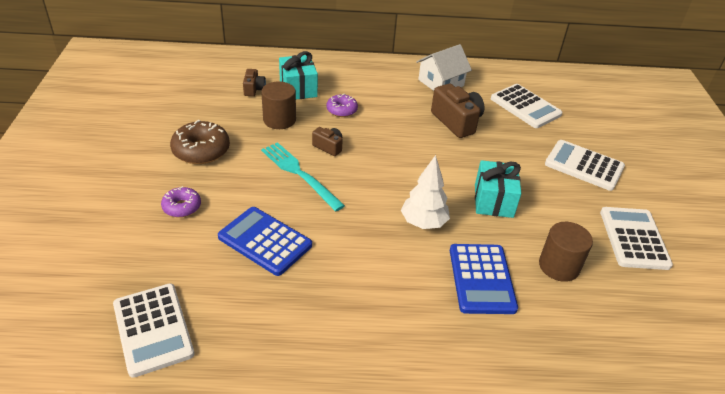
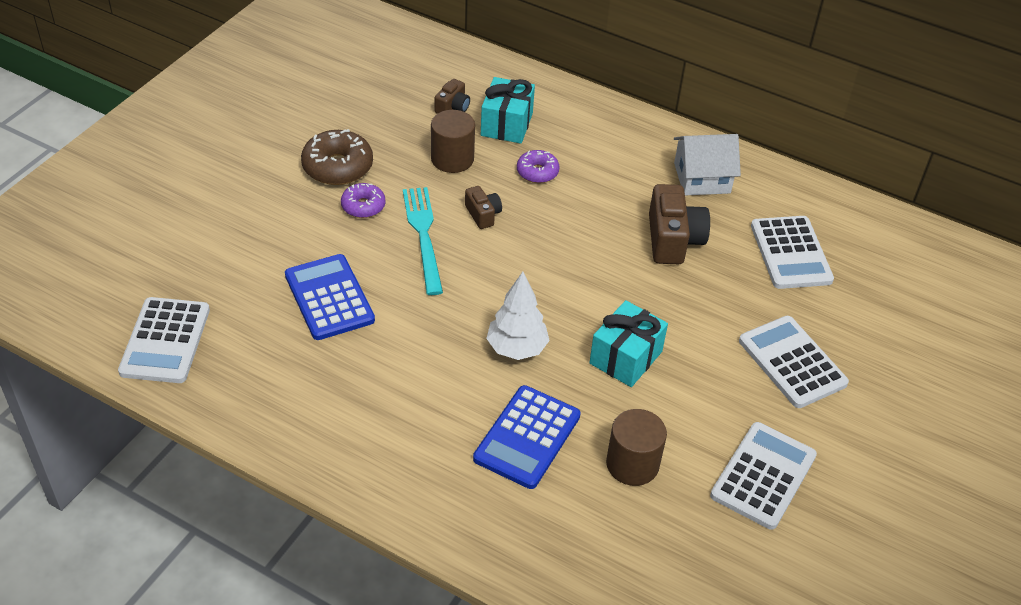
camera: 30 degrees right, 5 degrees up
purple donut [161,186,201,217] -> purple donut moved to [341,183,385,218]

